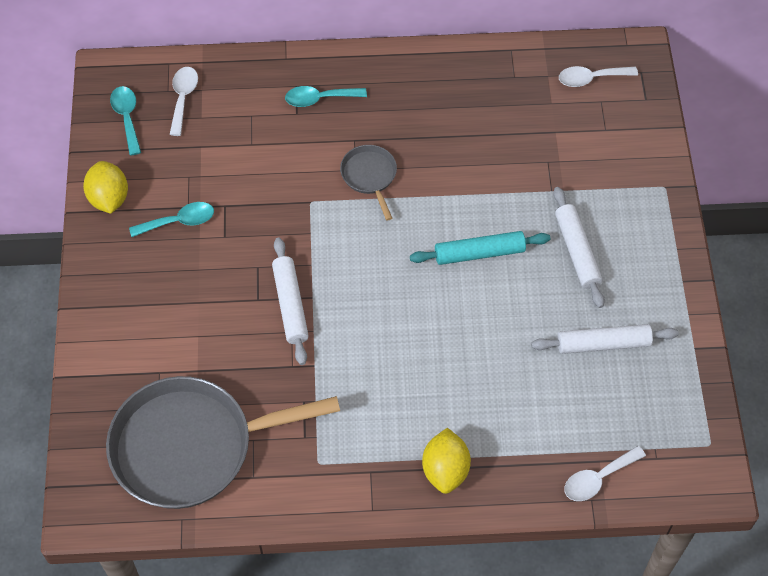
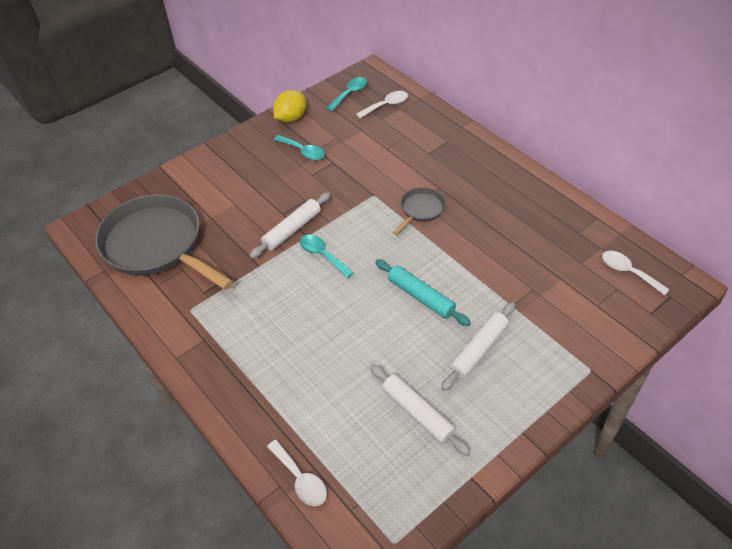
camera: 55 degrees right, 10 degrees down
turquoise spoon [285,86,367,107] -> turquoise spoon moved to [300,234,354,278]
yellow lemon [422,428,471,494] -> none
white spoon [564,446,646,501] -> white spoon turned 150 degrees counterclockwise [267,440,327,506]

